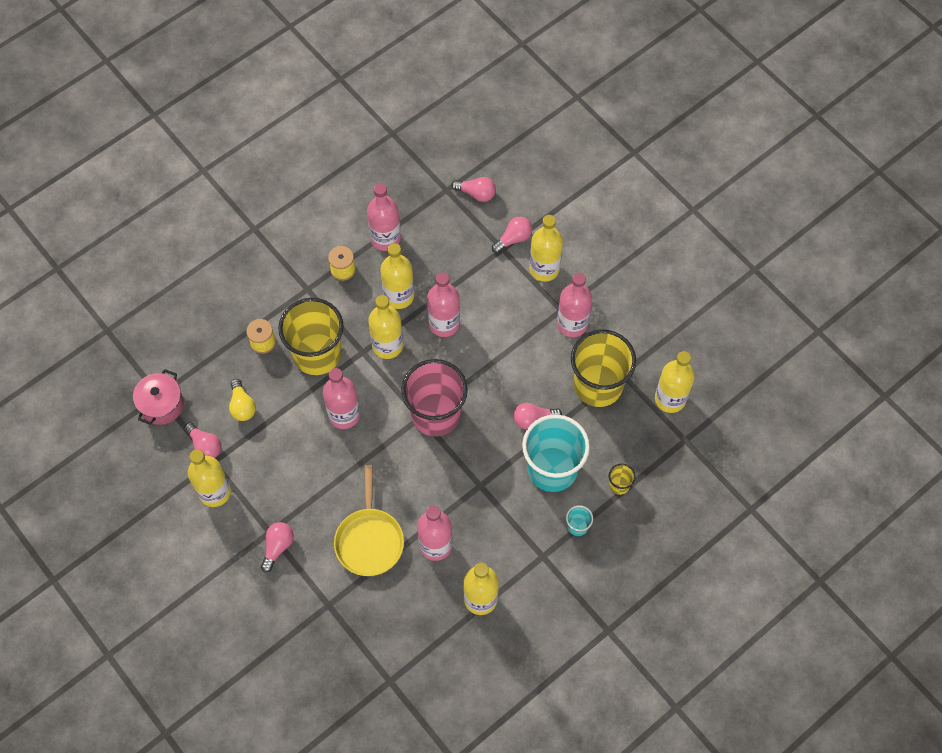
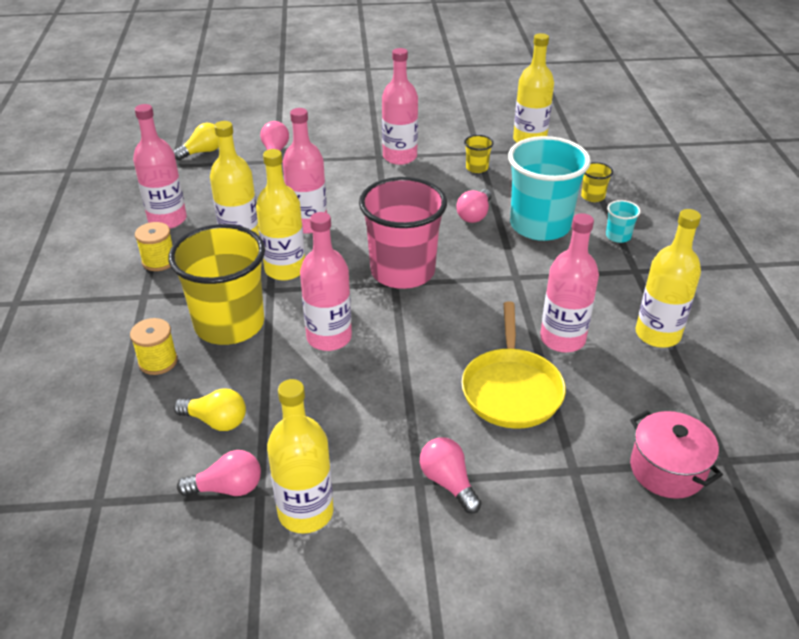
camera: 55 degrees left, 25 degrees down
pink pot [133,369,184,425] -> pink pot moved to [630,410,723,499]
yellow pan [334,465,404,576] -> yellow pan turned 60 degrees clockwise [461,301,566,429]
pink light bulb [451,177,496,202] -> yellow light bulb [173,123,219,160]
yellow bottle [529,215,563,282] -> none
yellow cup [571,329,636,407] -> yellow cup [464,135,494,173], size x0.41

